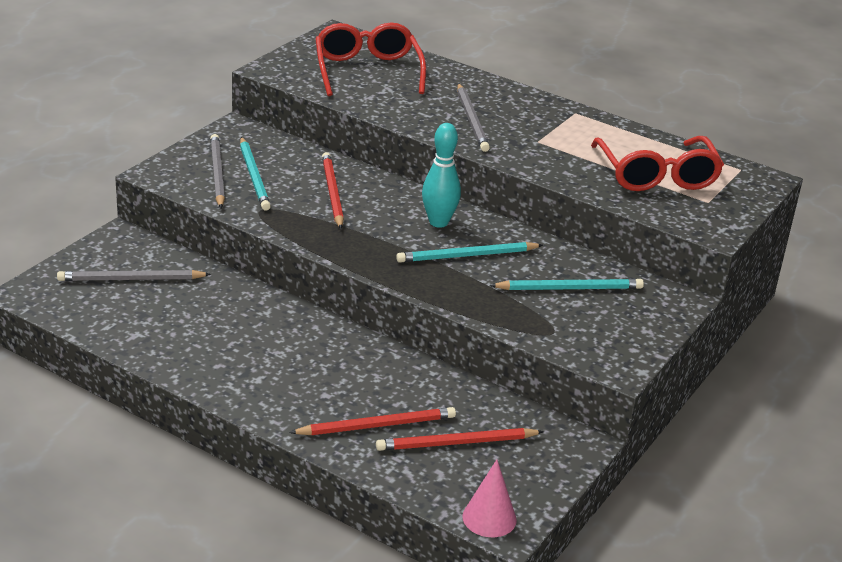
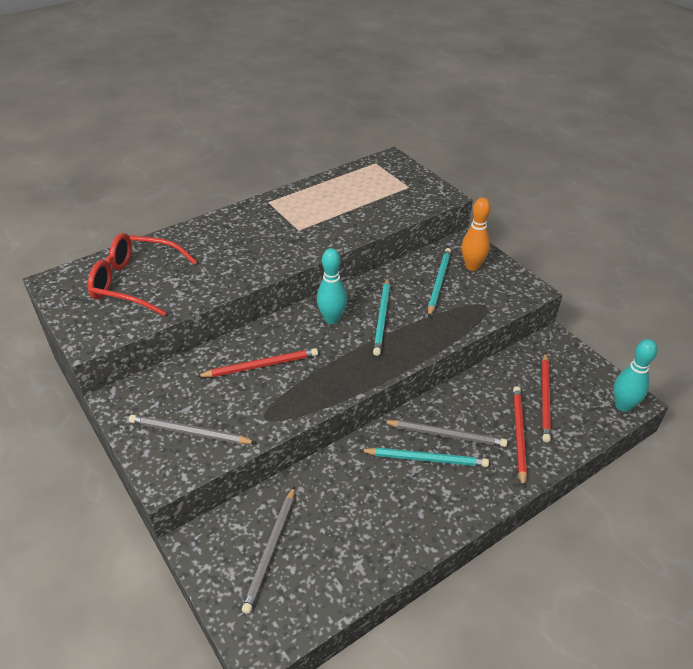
camera: 65 degrees left, 10 degrees up
turquoise pencil [240,137,271,211] -> turquoise pencil moved to [360,448,489,467]
red pencil [322,152,344,229] -> red pencil turned 150 degrees clockwise [196,348,318,377]
grey pencil [457,83,490,152] -> grey pencil moved to [382,420,507,447]
pink cone [462,459,517,537] -> turquoise bowling pin [614,339,657,412]
red glasses [591,136,724,191] -> none
none -> orange bowling pin [461,198,491,271]

